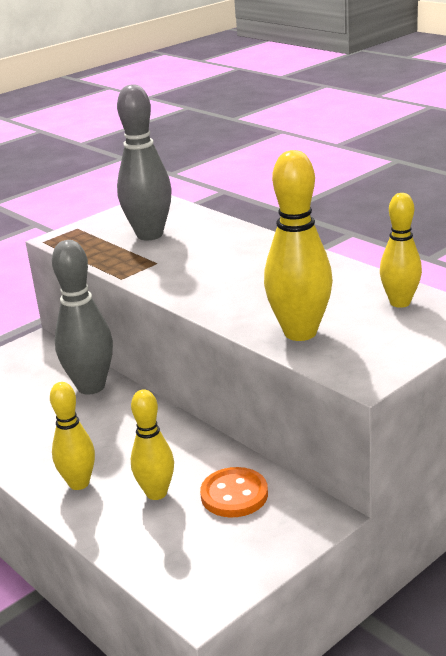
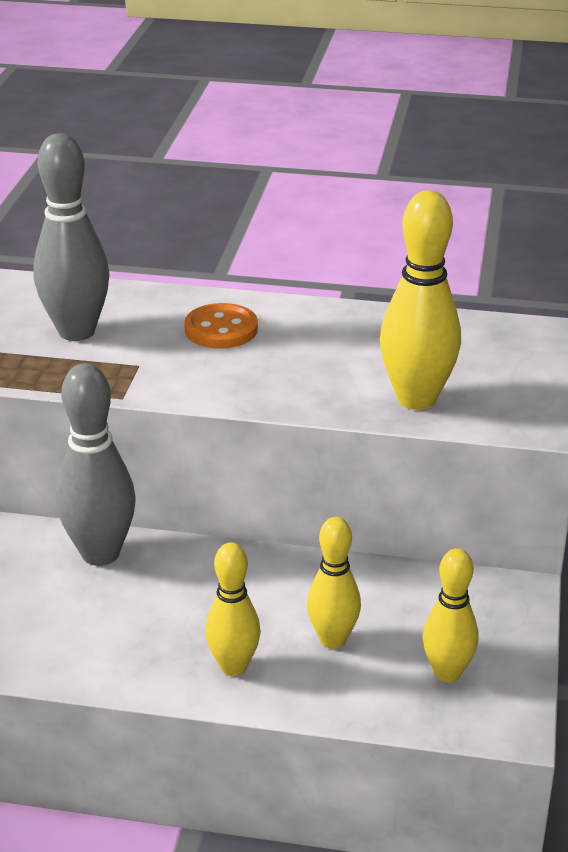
camera: 40 degrees left, 5 degrees up
orange button [200,467,268,518] -> orange button moved to [184,303,258,349]
yellow bowling pin [380,193,422,308] -> yellow bowling pin moved to [423,548,478,682]

